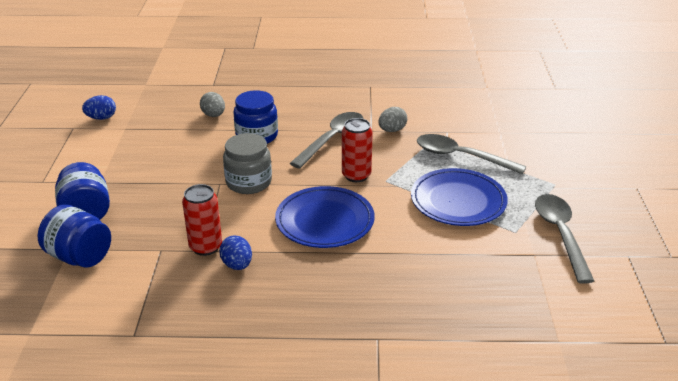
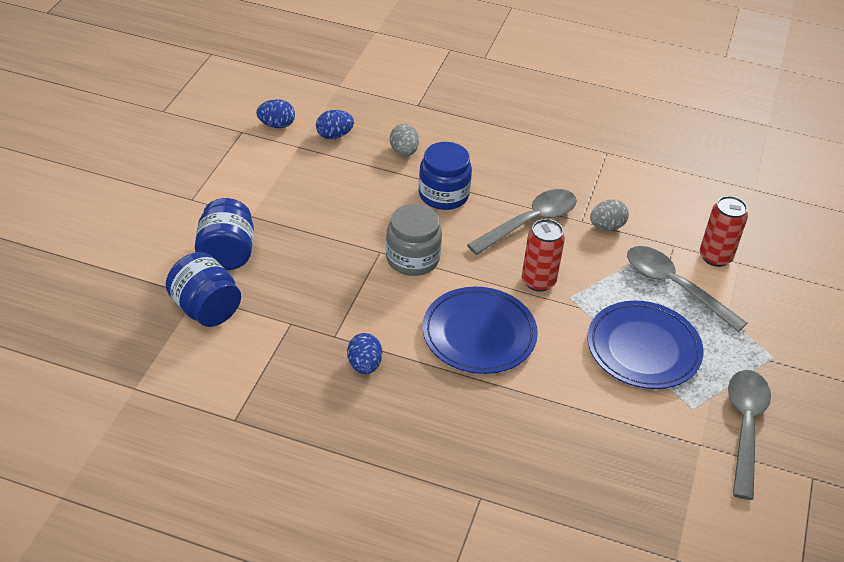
camera: 15 degrees right, 10 degrees up
red can [182,184,222,256] -> red can moved to [700,196,748,267]
none -> blue egg [316,110,354,139]

